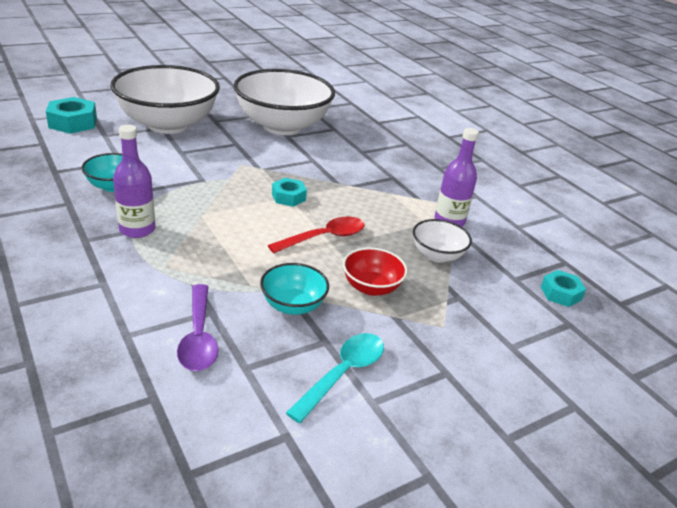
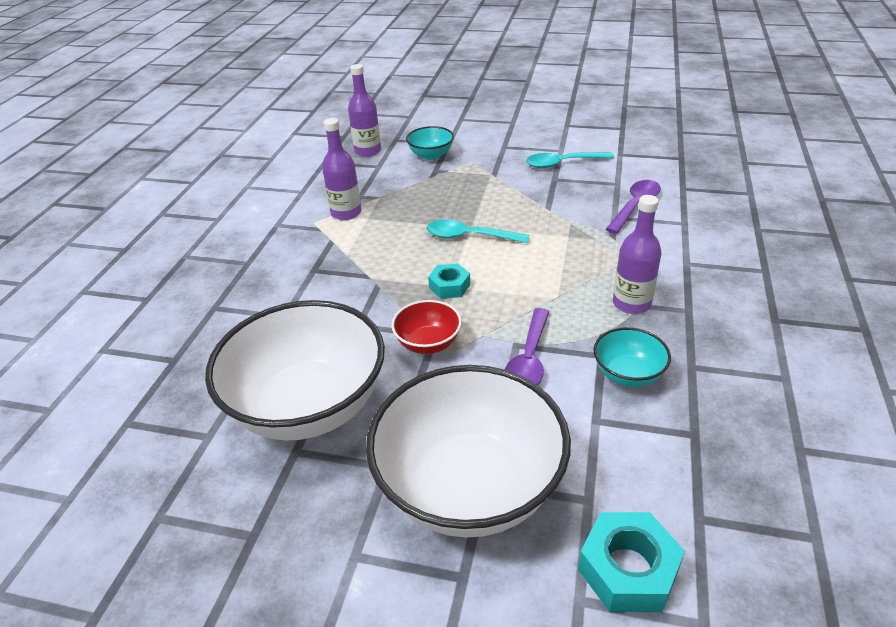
camera: 130 degrees left, 5 degrees up
turquoise bowl [260,263,329,315] -> turquoise bowl moved to [406,126,454,160]
red spoon [268,217,365,253] -> turquoise spoon [426,220,529,243]
red bowl [343,247,407,296] -> red bowl moved to [391,300,462,354]
white bowl [413,219,472,262] -> none
turquoise nut [541,270,586,307] -> purple bottle [348,64,381,157]
none -> purple spoon [505,308,550,385]

